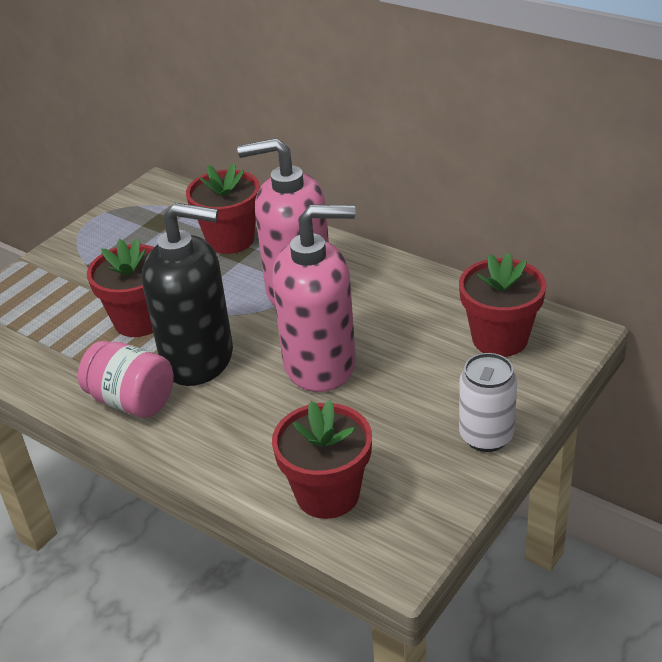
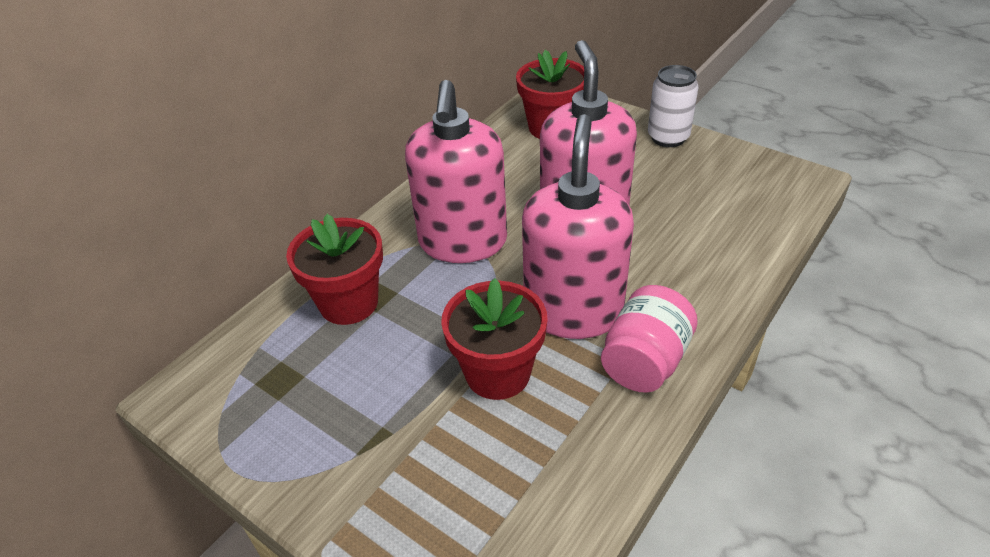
camera: 90 degrees left, 5 degrees up
black soap dispenser [142,202,233,386] -> pink soap dispenser [522,114,634,339]
red flower pot [272,400,372,519] -> none

